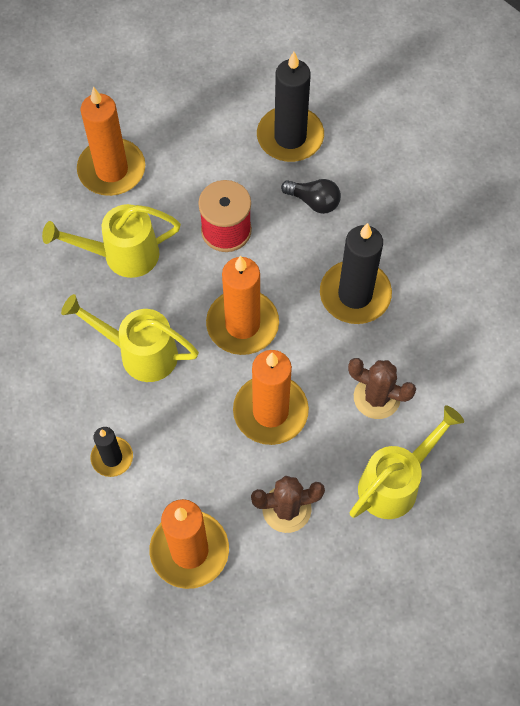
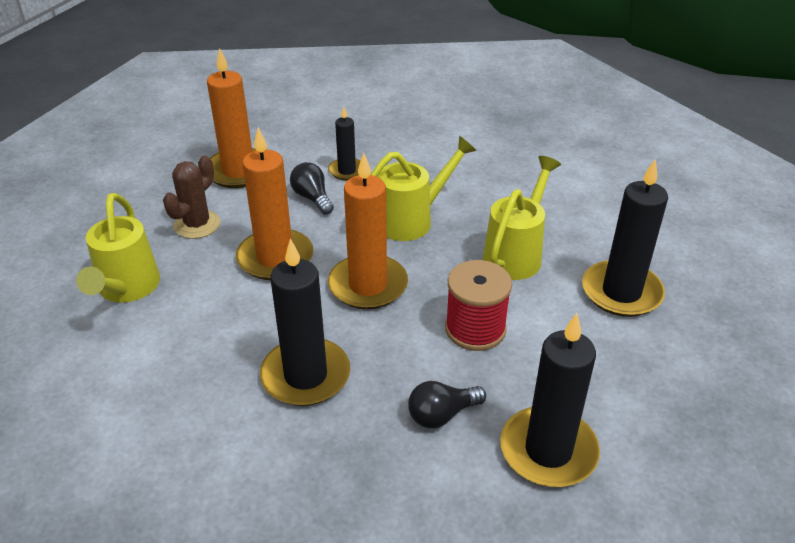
camera: 130 degrees right, 25 degrees down
orange candle [77,87,145,196] -> black candle [582,160,668,317]
brown cactus [348,358,416,419] -> none
none -> black light bulb [290,162,334,215]

